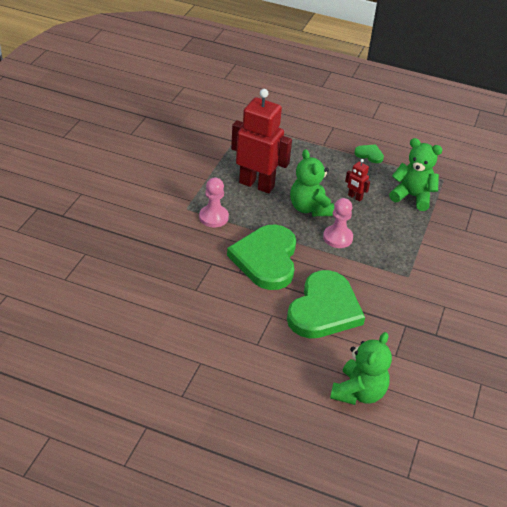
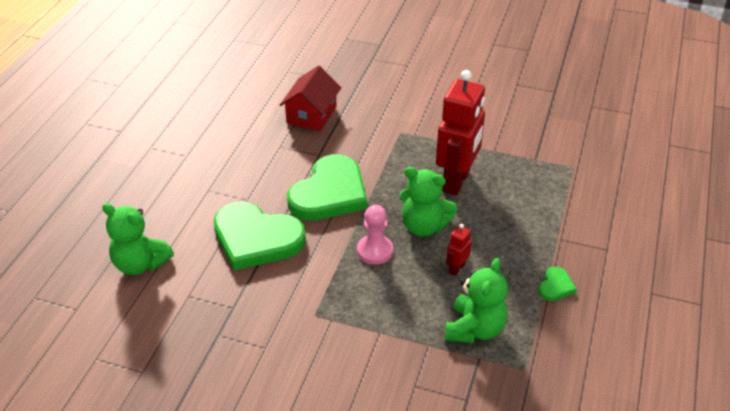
camera: 90 degrees right, 0 degrees up
pink pawn [199,178,229,227] -> none
green heart [227,225,296,290] -> green heart turned 120 degrees clockwise [287,154,367,220]
green teddy bear [290,149,334,216] -> green teddy bear turned 135 degrees counterclockwise [399,167,457,236]
none -> red house [280,65,341,131]

